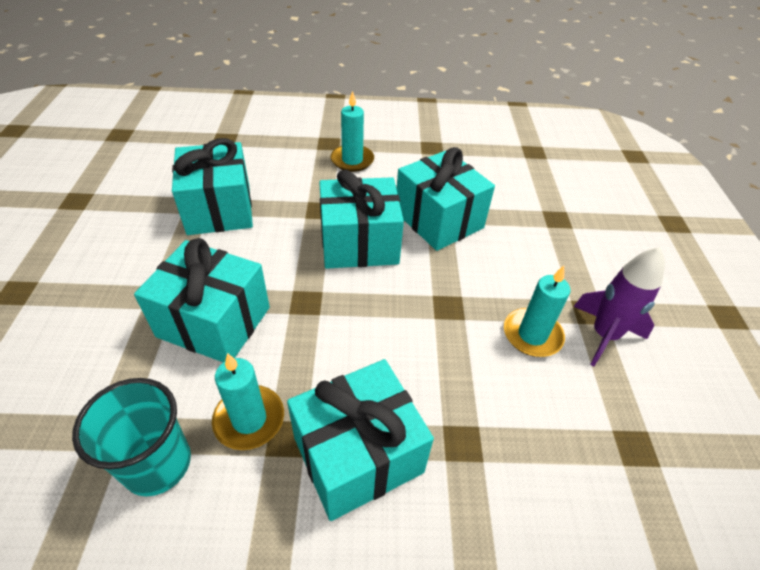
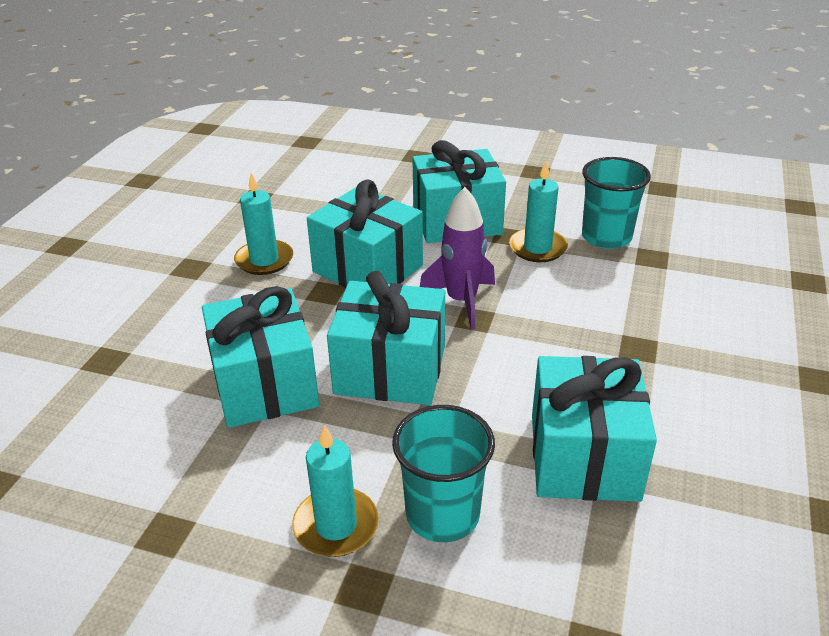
camera: 160 degrees left, 10 degrees down
turquoise gift [134,238,270,362] -> turquoise gift moved to [307,179,423,288]
purple rocket [573,247,665,367] -> purple rocket moved to [420,187,495,330]
none -> turquoise cup [392,405,495,542]

